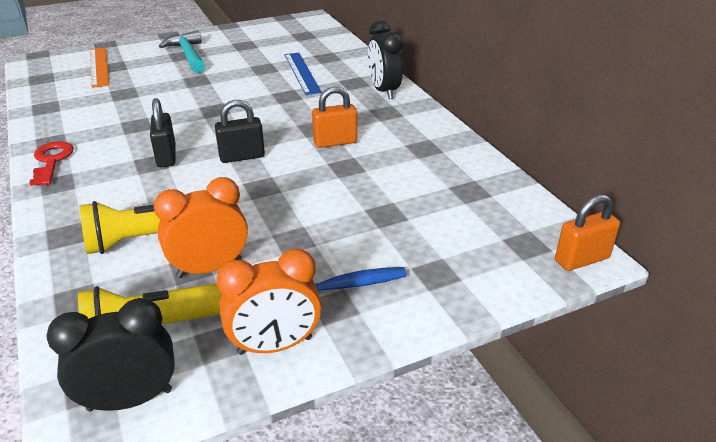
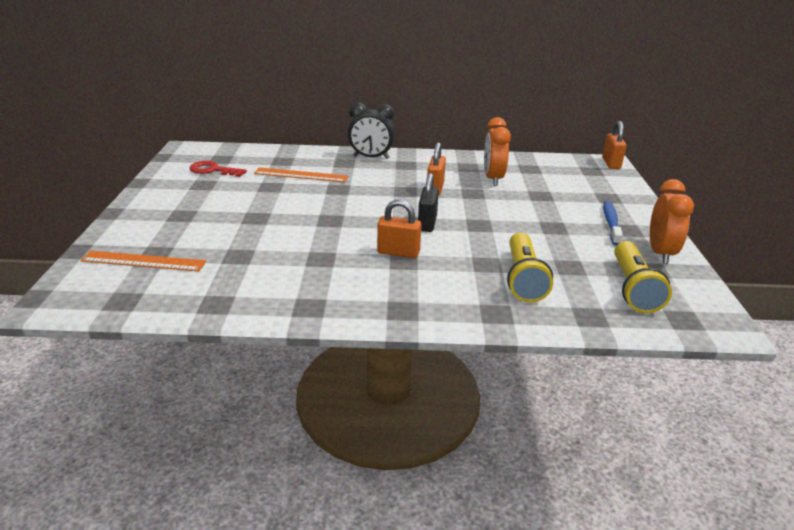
camera: 65 degrees left, 5 degrees down
red key [29,141,74,186] -> red key moved to [190,161,247,177]
black clock [46,298,175,412] -> none
black padlock [150,98,176,167] -> orange padlock [377,200,421,258]
orange clock [154,177,248,278] -> orange clock moved to [484,117,511,186]
turquoise hammer [159,31,205,73] -> none
blue ruler [285,53,322,95] -> orange ruler [254,167,348,182]

